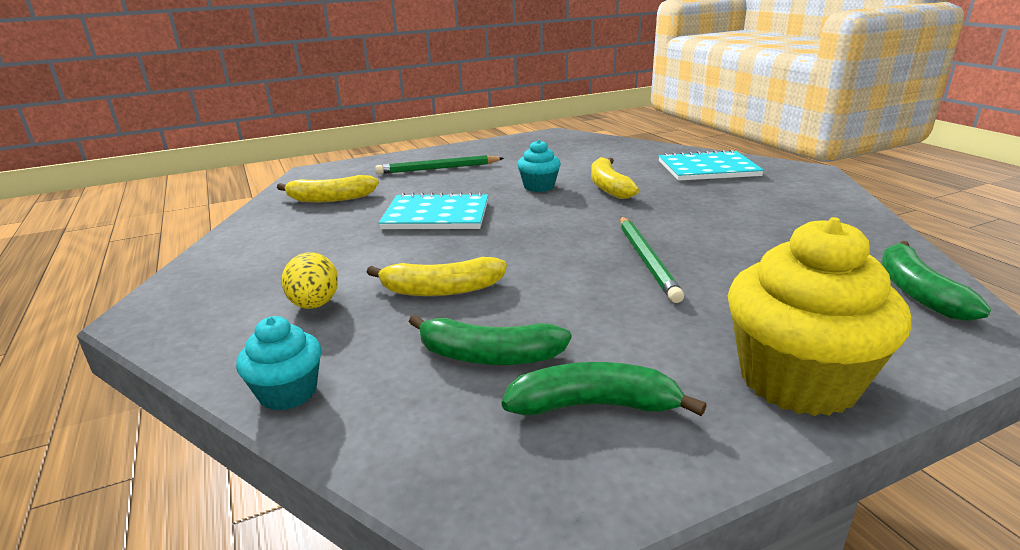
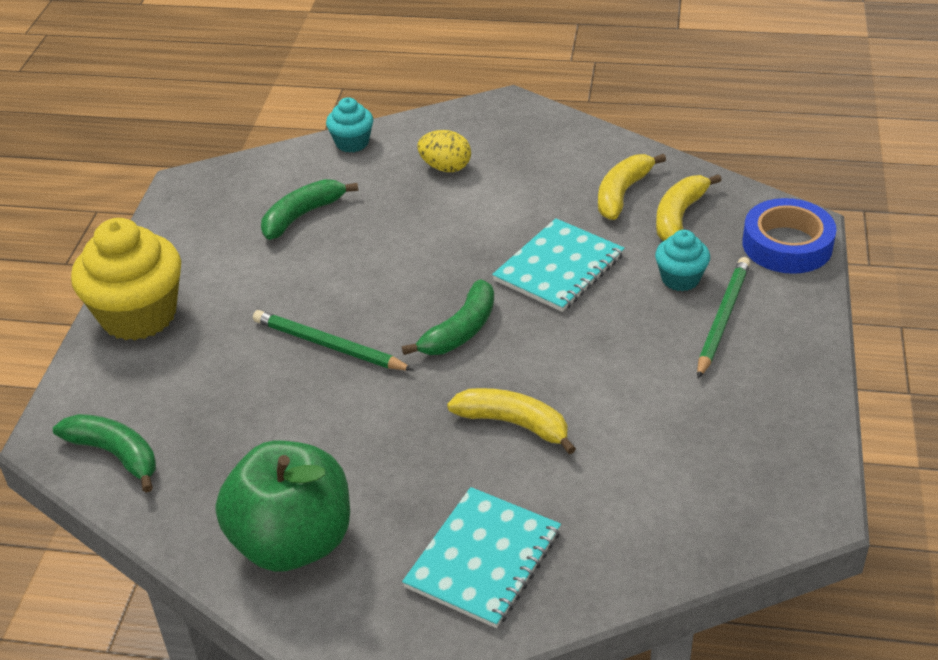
camera: 125 degrees right, 15 degrees up
yellow banana [366,257,507,296] -> yellow banana moved to [598,154,666,220]
green banana [502,362,707,416] -> green banana moved to [402,279,494,355]
turquoise cupcake [517,140,561,192] -> turquoise cupcake moved to [655,230,710,291]
none -> green apple [216,441,350,572]
none -> blue tape [742,198,836,274]

